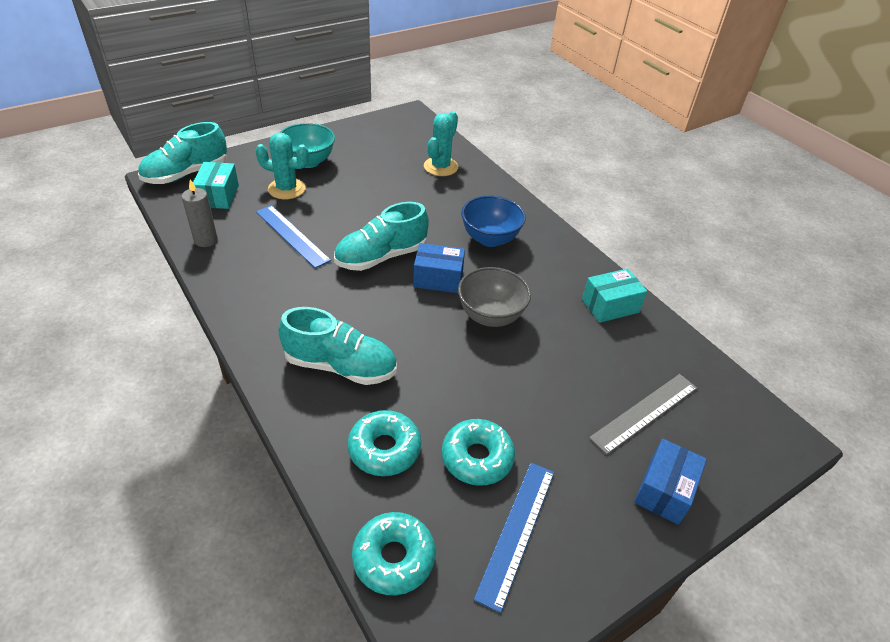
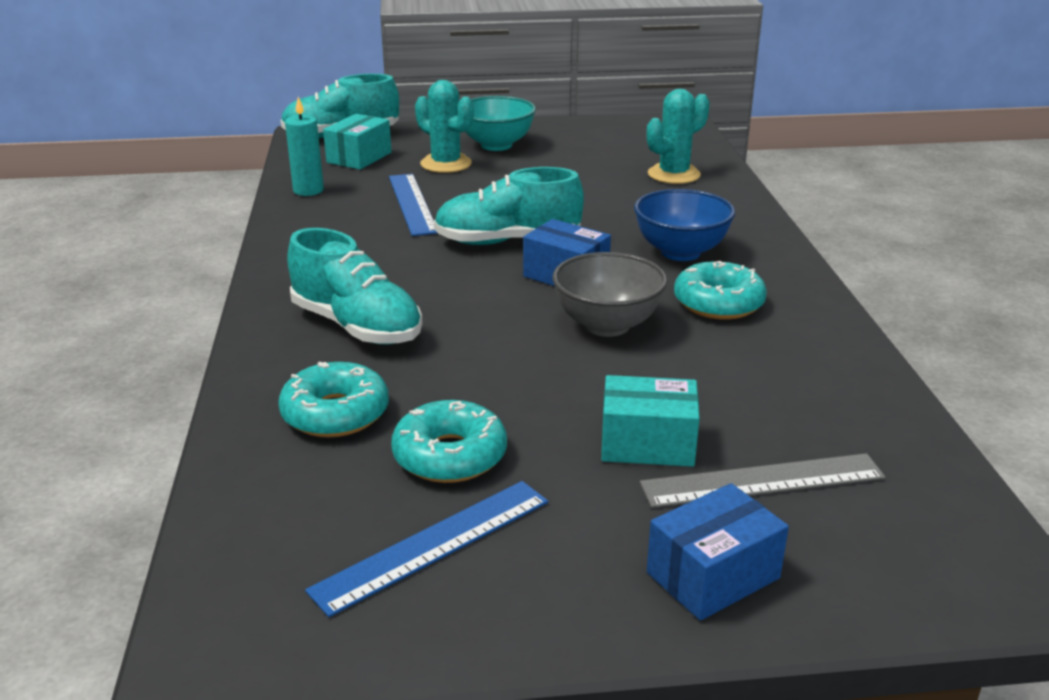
camera: 30 degrees right, 15 degrees down
grey candle [182,179,218,247] -> turquoise candle [285,97,324,196]
turquoise donut [352,512,436,595] -> turquoise donut moved to [674,261,767,320]
turquoise box [582,268,647,323] -> turquoise box moved to [601,375,700,467]

